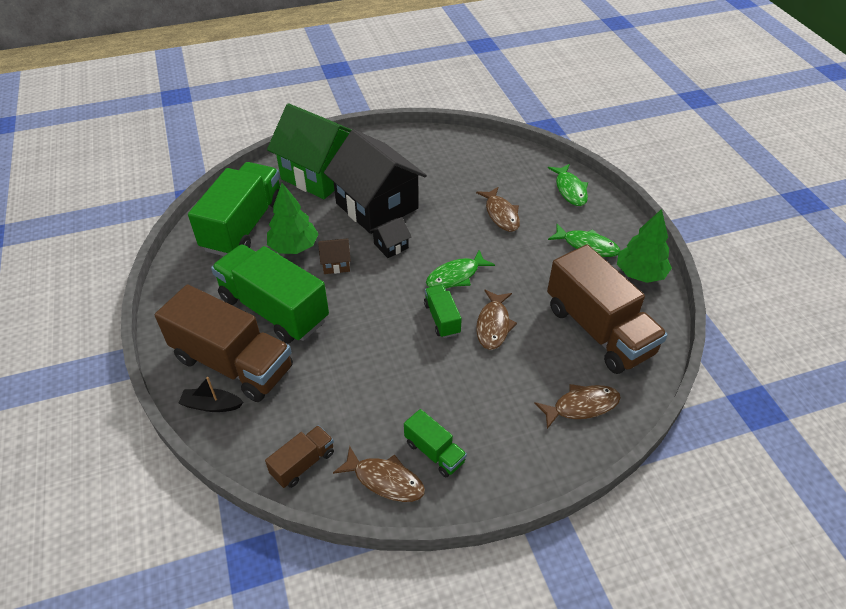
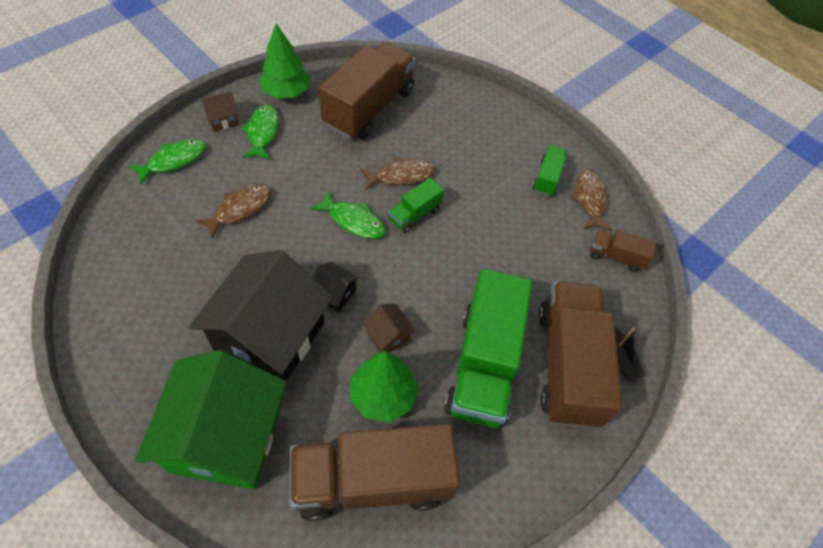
camera: 120 degrees left, 10 degrees up
green truck [188,162,280,256] -> brown truck [290,424,460,521]
brown fish [534,384,621,429] -> none
none -> brown house [201,92,239,132]

